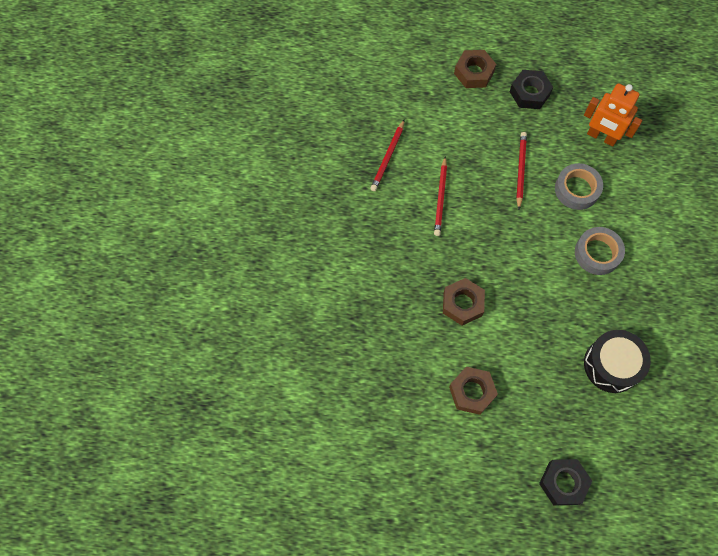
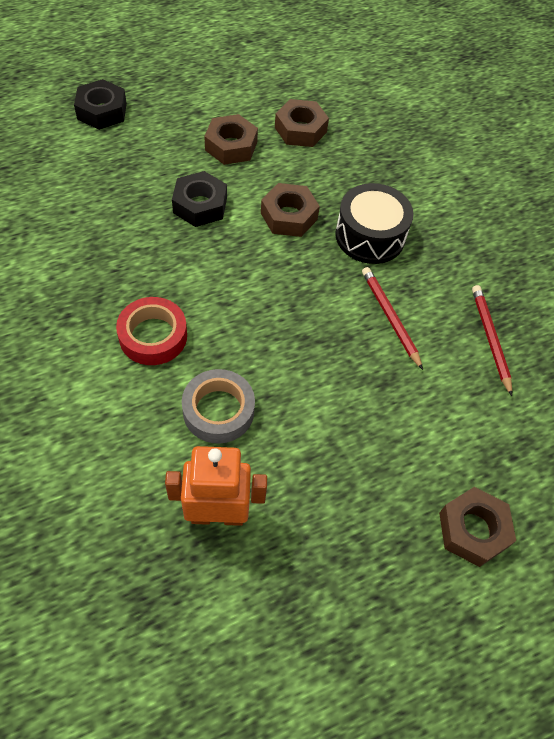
camera: 145 degrees right, 10 degrees down
black nut [510,70,553,109] -> black nut moved to [172,171,227,227]
red pencil [516,132,527,210] -> none
grey tape [575,227,625,275] -> red tape [116,297,187,365]
black drum [584,330,651,393] -> black drum moved to [335,183,413,264]
none -> brown nut [275,99,329,147]

